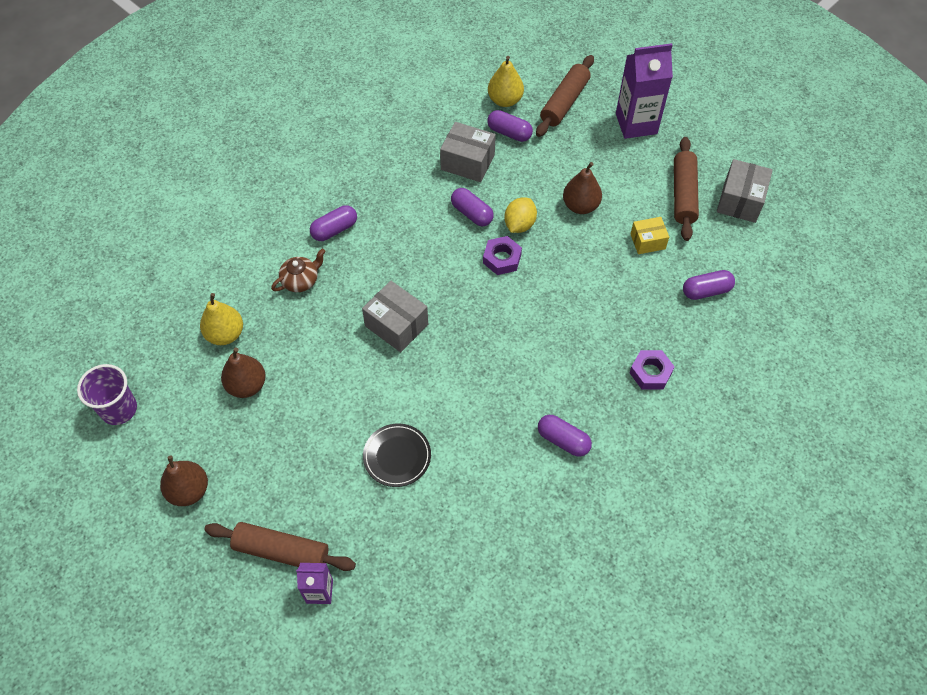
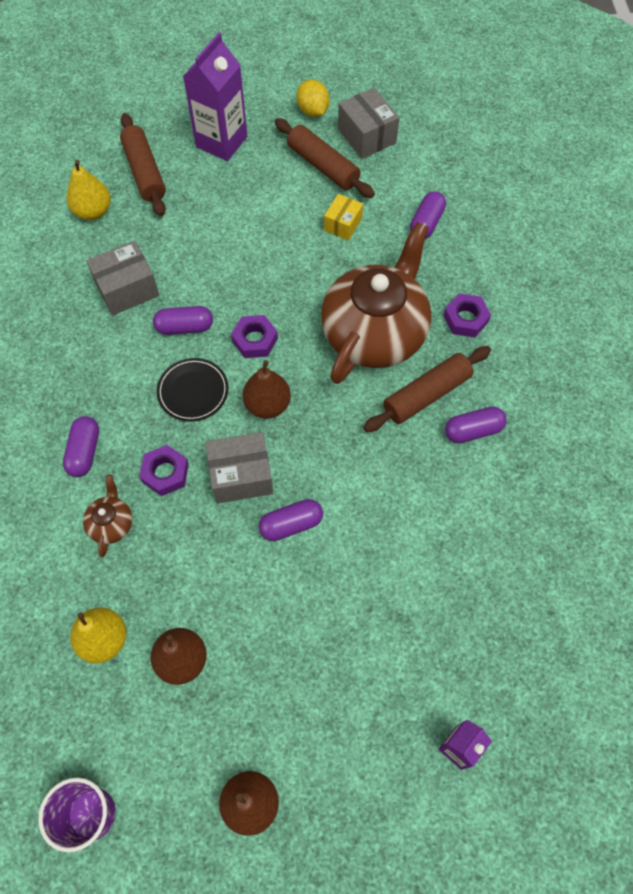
camera: 50 degrees left, 5 degrees up
brown rolling pin [204,522,356,571] -> brown rolling pin moved to [363,346,491,432]
black plate [363,423,431,487] -> black plate moved to [157,358,229,422]
purple capsule [487,110,533,142] -> purple capsule moved to [259,499,323,541]
yellow lemon [504,197,537,233] -> yellow lemon moved to [297,79,329,117]
brown pear [563,162,602,214] -> brown pear moved to [243,360,291,418]
none -> purple nut [139,445,189,496]
none -> brown teapot [321,222,432,384]

